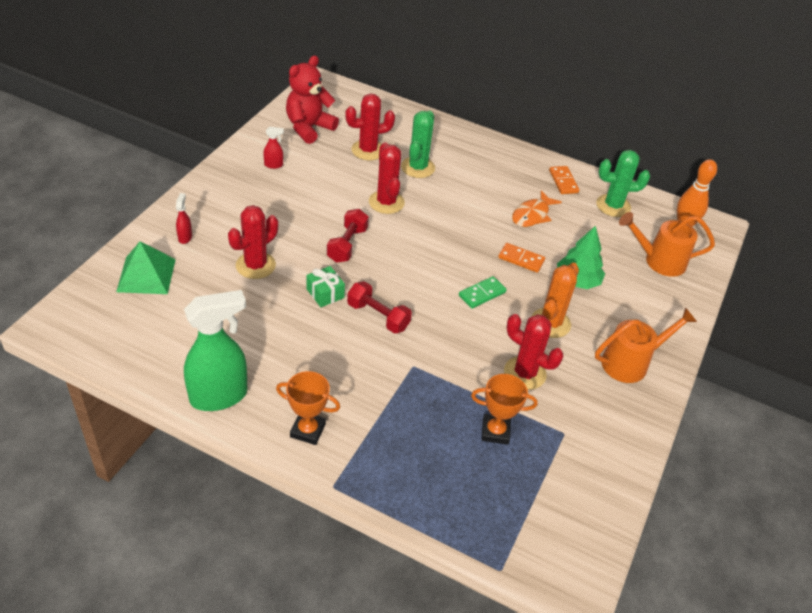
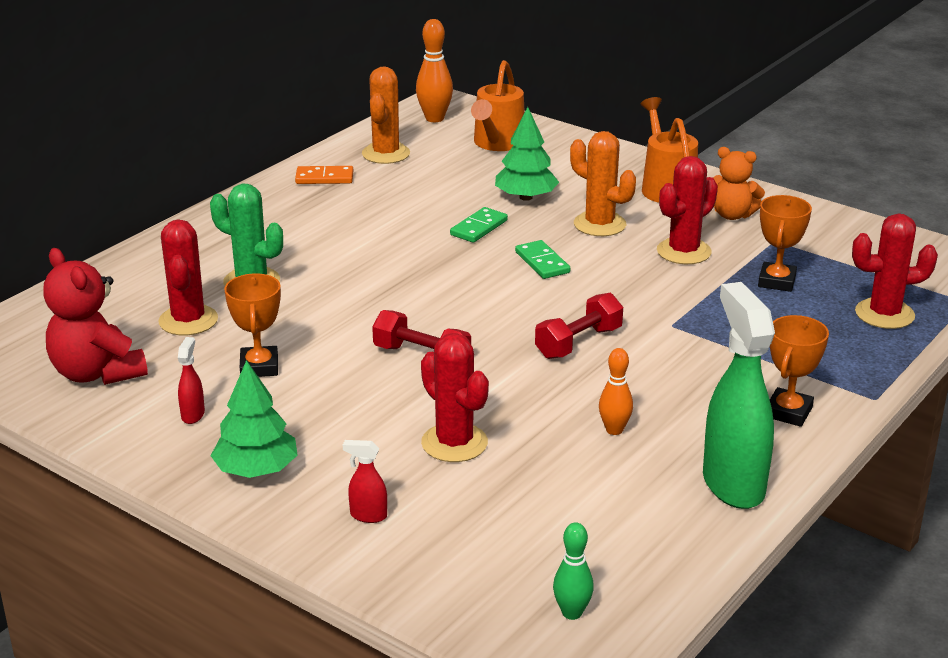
camera: 75 degrees left, 15 degrees down
green pyramid [116,241,176,294] -> none
green gift [307,266,345,307] -> none
red cactus [369,142,405,214] -> red cactus moved to [852,213,938,329]
orange domino [498,243,545,273] -> green domino [450,207,508,243]
orange fish [512,190,562,227] -> none
green cactus [596,150,650,217] -> orange cactus [362,66,410,164]
none -> green tree [211,360,298,478]
none -> orange trophy [224,274,281,377]
none -> green bowling pin [553,522,594,620]
none -> orange bowling pin [599,348,633,435]
none -> orange teddy bear [713,147,765,220]

